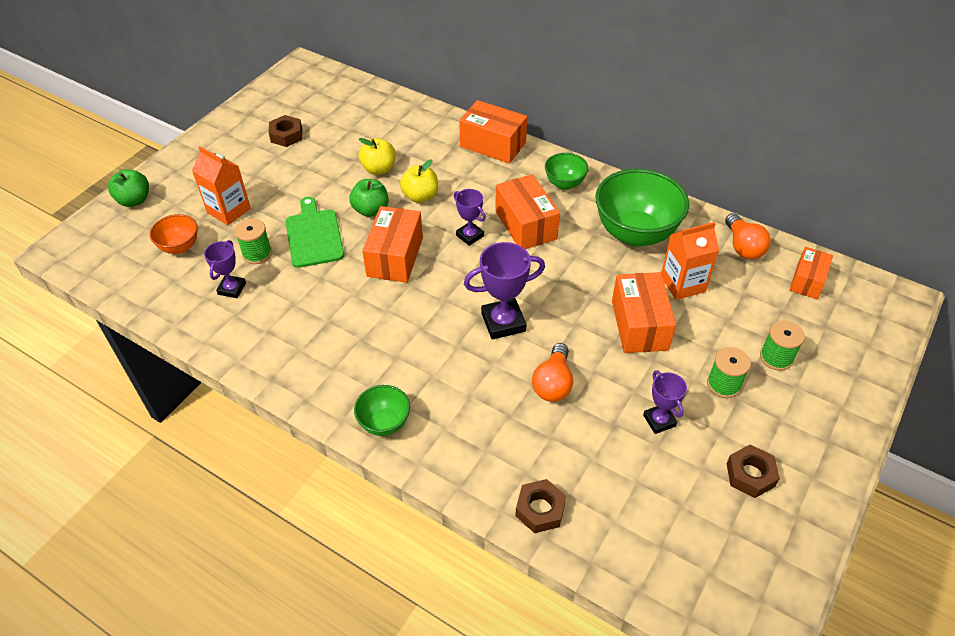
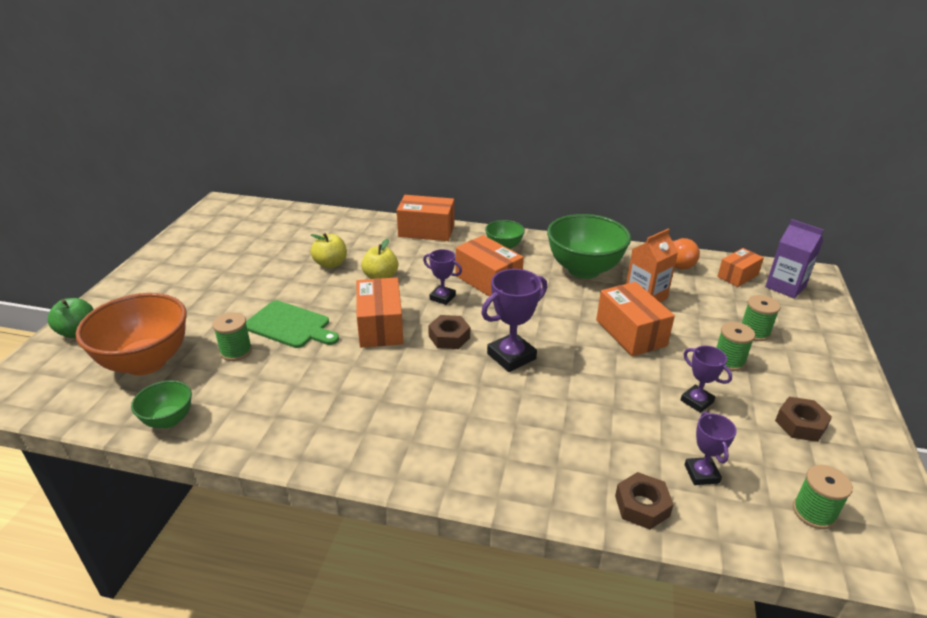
camera: 20 degrees left, 15 degrees down
orange bowl [149,214,197,254] -> orange bowl [76,293,187,375], size x1.96
orange carton [192,146,251,225] -> none
purple trophy [204,240,246,298] -> purple trophy moved to [685,412,737,485]
brown nut [269,115,302,147] -> brown nut moved to [428,315,470,349]
green cutting board [285,197,344,268] -> green cutting board turned 150 degrees clockwise [246,300,339,348]
green apple [349,179,388,217] -> none
green bowl [354,385,410,436] -> green bowl moved to [131,380,192,428]
orange light bulb [532,343,573,402] -> none
orange box [789,247,833,299] -> orange box turned 45 degrees clockwise [717,248,764,287]
none -> purple carton [765,219,824,299]
none -> green spool [793,465,853,529]

